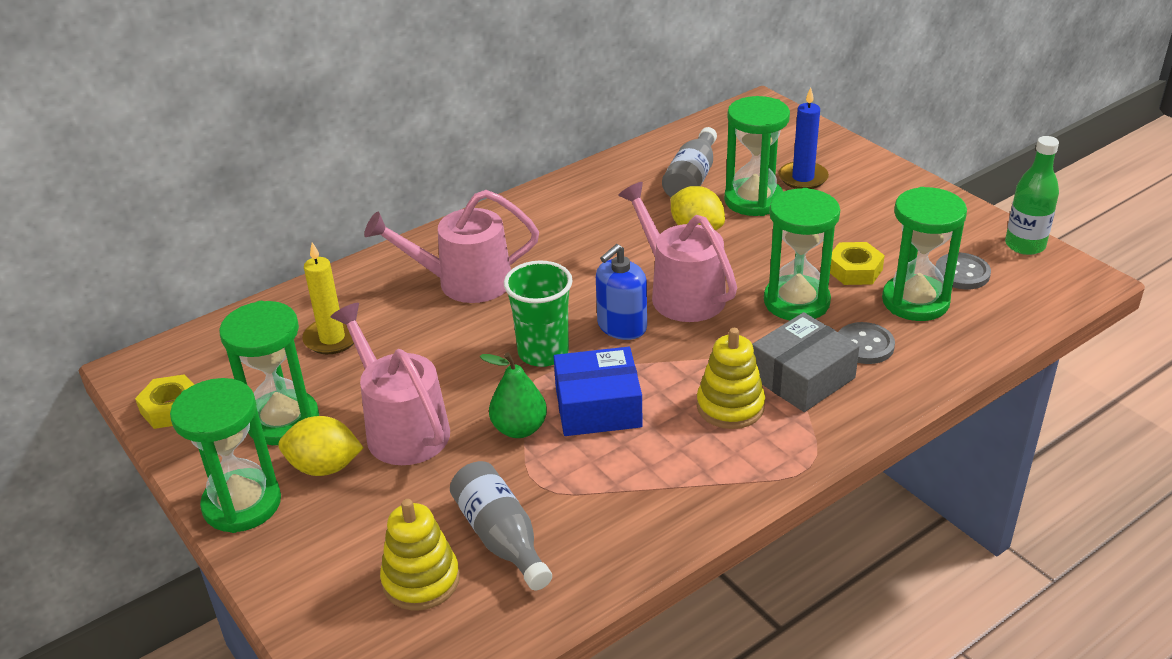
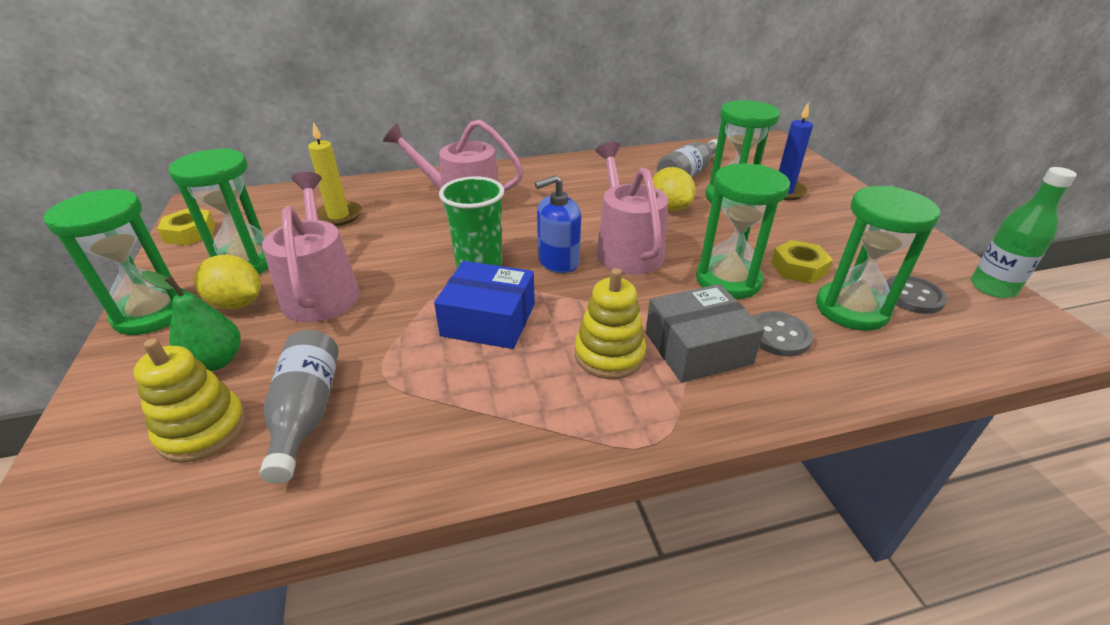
camera: 20 degrees right, 0 degrees up
green pear [480,352,547,438] -> green pear moved to [141,271,241,371]

